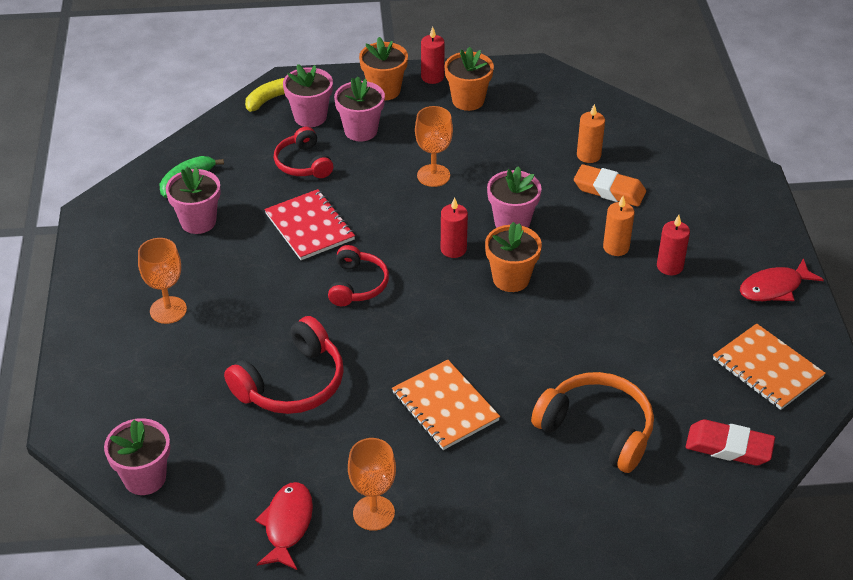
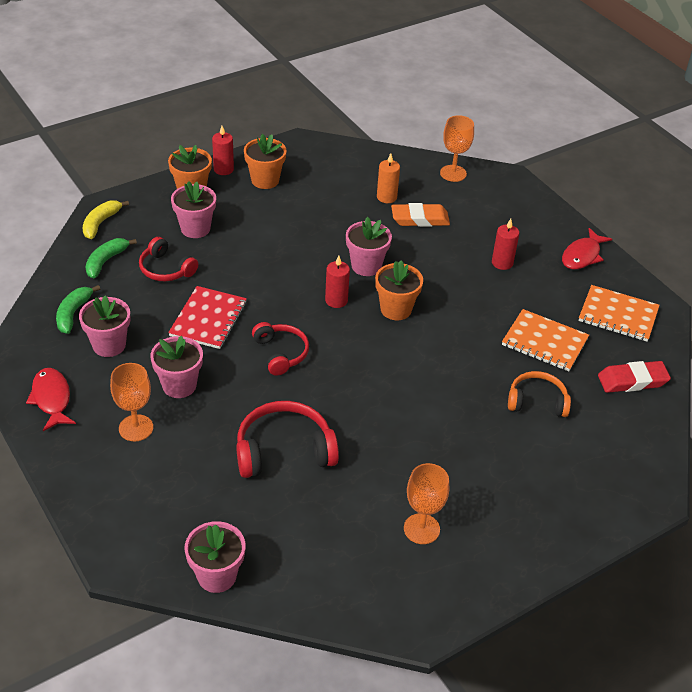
camera: 30 degrees left, 0 degrees up
red headphones [224,316,344,414] -> red headphones turned 120 degrees counterclockwise [236,401,339,478]
red fish [255,482,313,570] -> red fish moved to [26,368,76,431]
red notebook [264,189,355,260] -> red notebook turned 75 degrees clockwise [168,286,247,349]
pink flower pot [283,64,333,127] -> pink flower pot moved to [150,336,203,398]
orange notebook [392,360,500,450] -> orange notebook moved to [502,309,589,371]
orange goblet [415,106,453,187] -> orange goblet moved to [440,115,474,182]
orange headphones [531,372,654,473] -> orange headphones [508,371,571,417], size x0.65
orange candle [603,196,635,256] -> none
none -> green banana [85,238,137,279]

